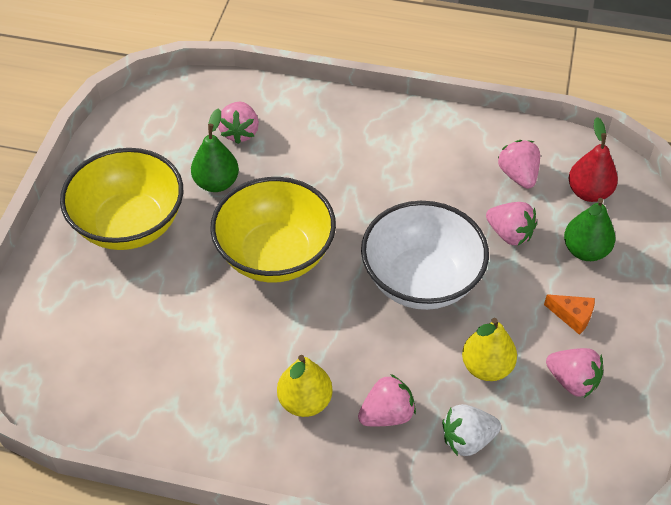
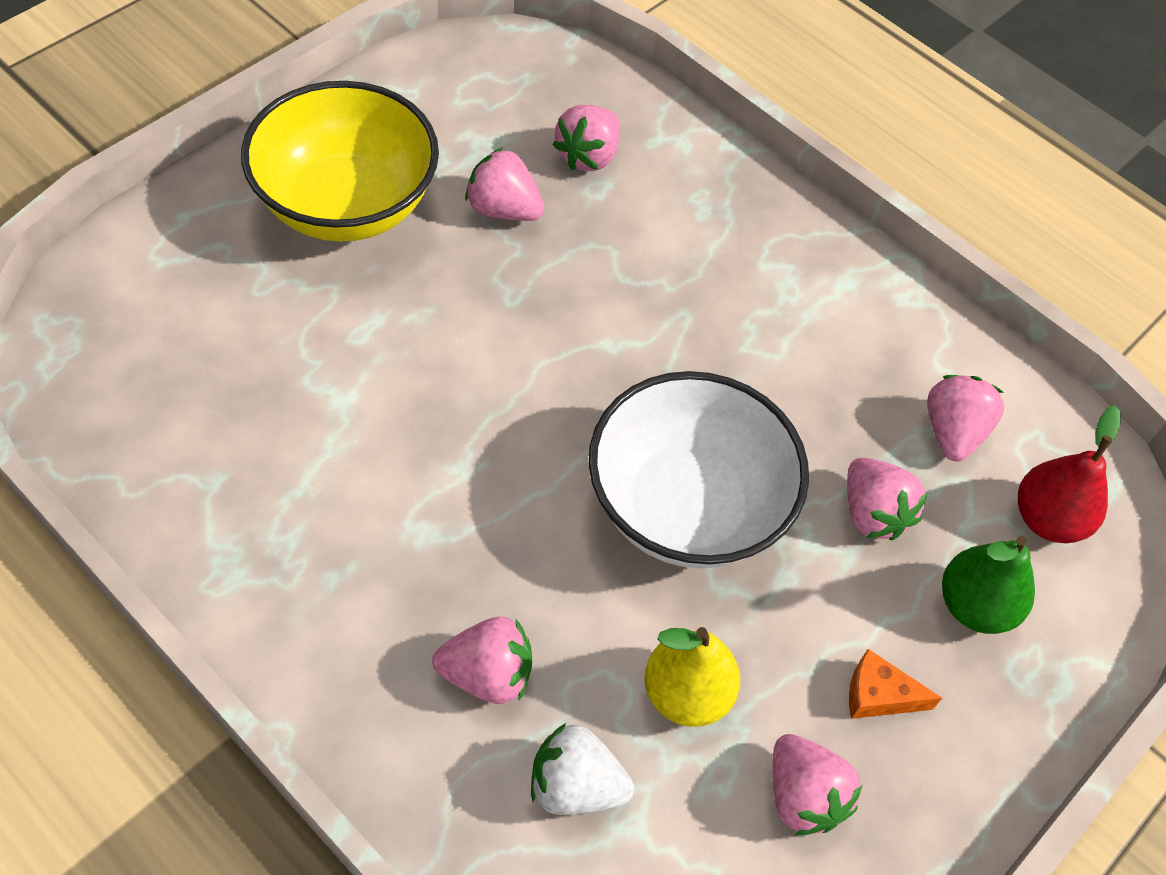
camera: 25 degrees right, 5 degrees up
green pear [191,108,239,192] -> pink strawberry [465,148,544,221]
yellow bowl [210,177,336,283] -> none
yellow pear [277,355,333,417] -> none
orange cheese [544,294,595,335] -> orange cheese turned 135 degrees clockwise [849,649,942,719]

